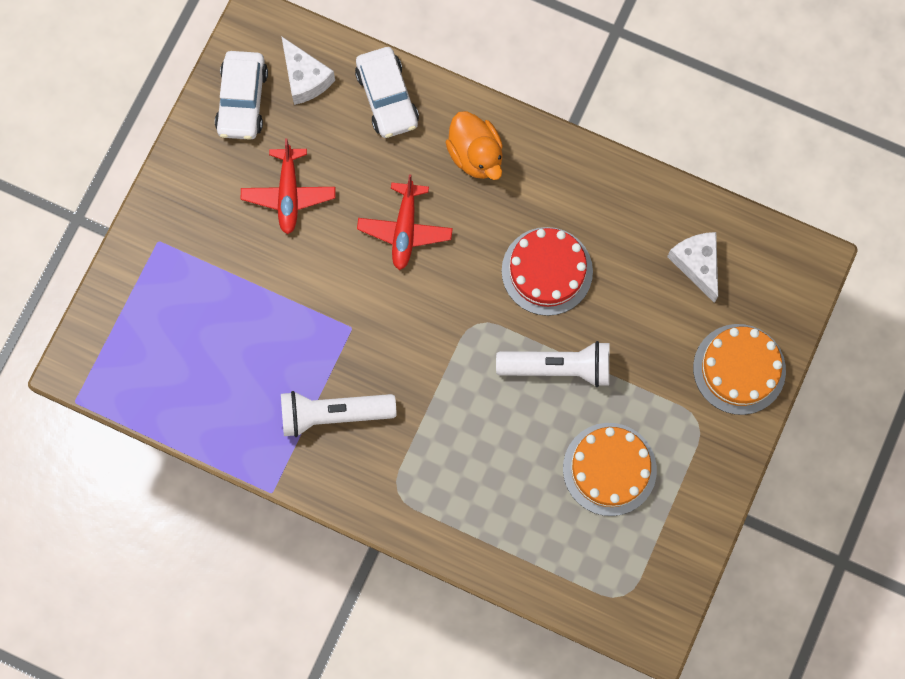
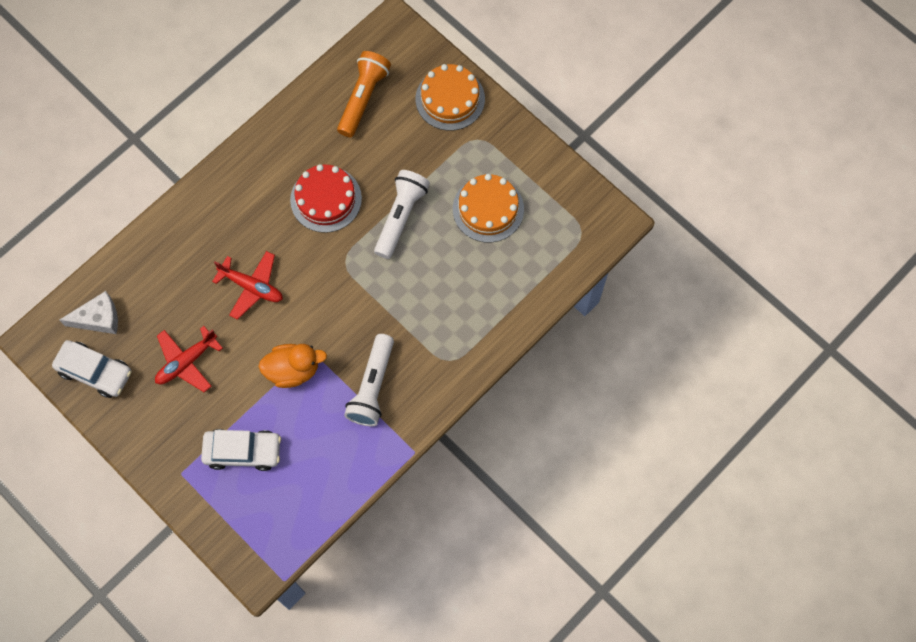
camera: 70 degrees left, 5 degrees down
red plane [241,139,335,234] -> red plane turned 120 degrees clockwise [155,326,223,392]
white car [355,47,419,138] -> white car moved to [201,429,281,471]
orange duck [445,111,503,180] -> orange duck moved to [258,344,327,388]
white cheese [667,232,718,303] -> orange flashlight [337,51,391,137]

